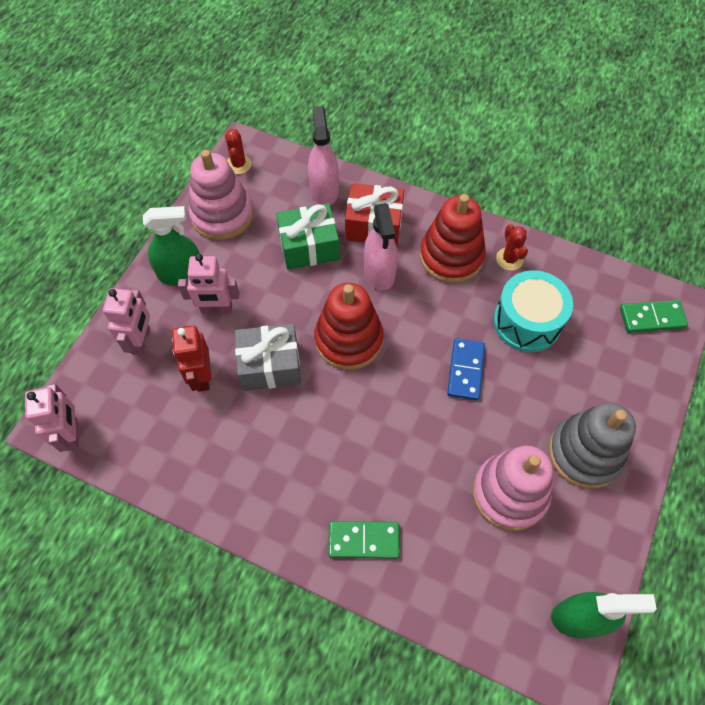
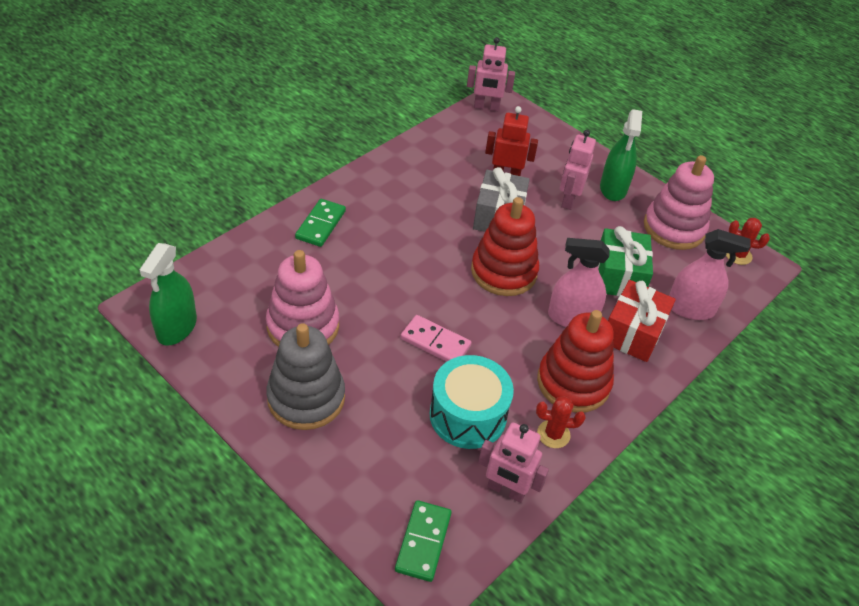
camera: 105 degrees right, 15 degrees down
pink robot [103,288,150,355] -> pink robot moved to [478,422,549,503]
blue domino [447,338,485,401] -> pink domino [400,315,472,362]

